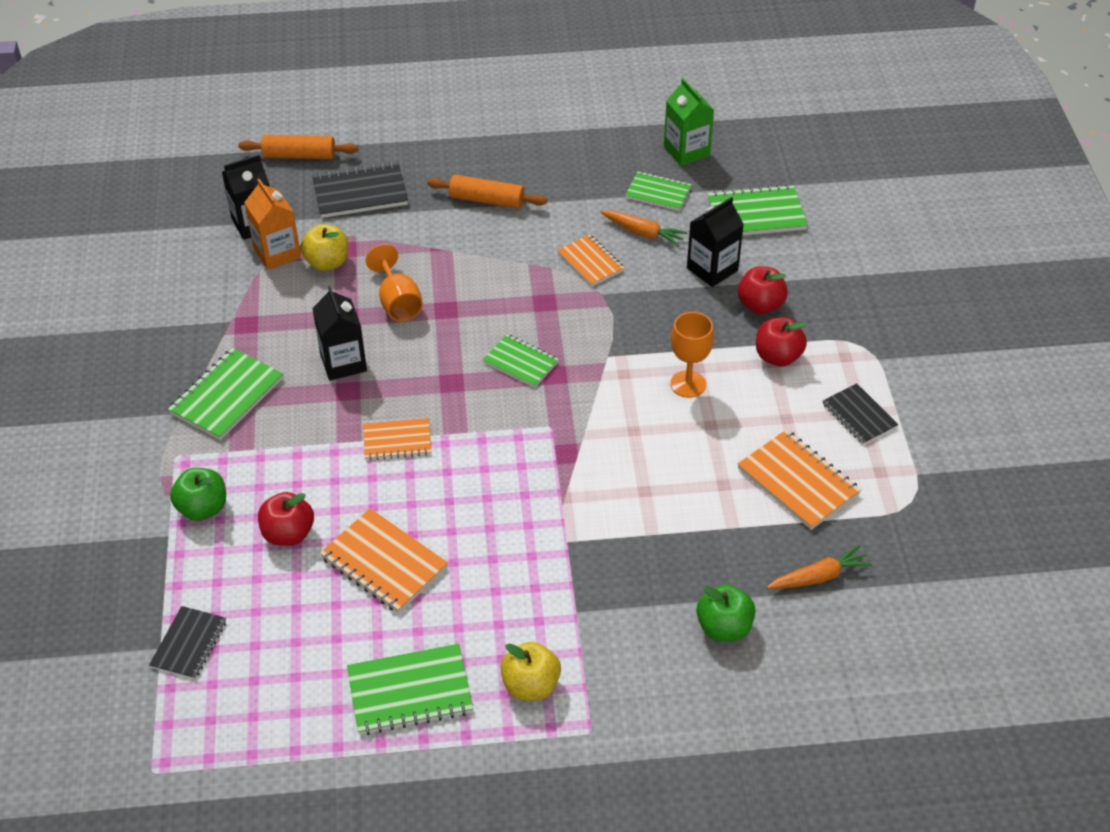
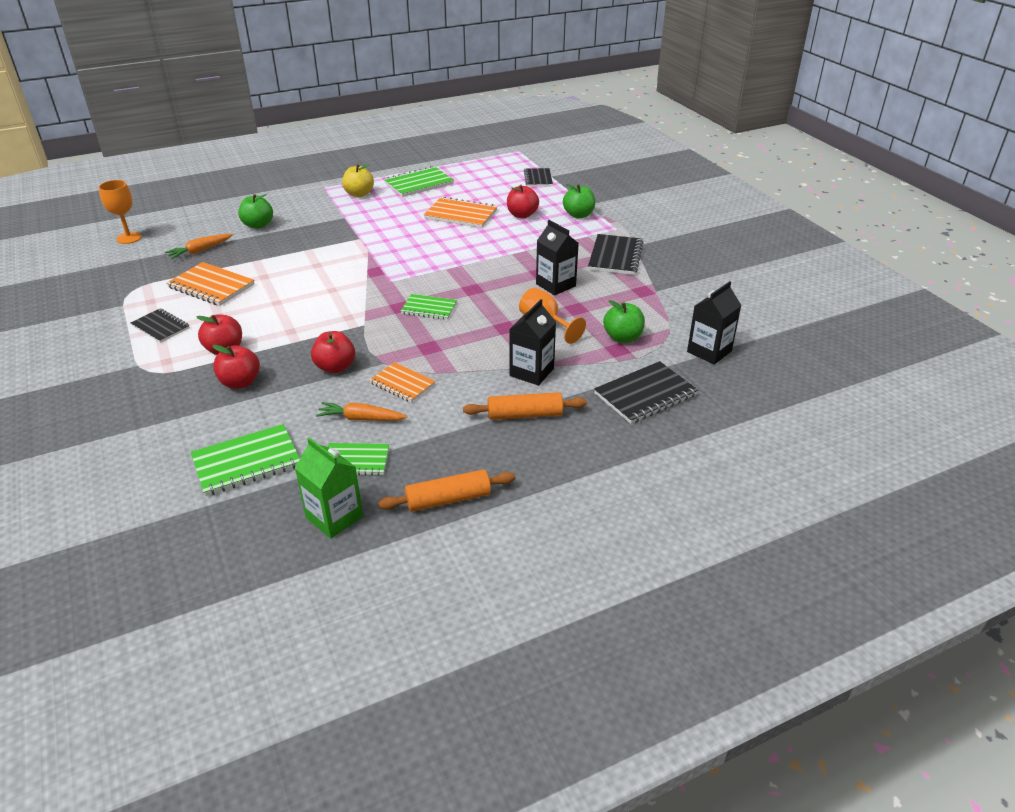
camera: 160 degrees right, 10 degrees down
green notebook [168,348,283,440] -> black notebook [588,234,643,275]
orange rolling pin [238,135,358,159] -> orange rolling pin moved to [378,469,515,512]
orange carton [244,179,301,270] -> none
yellow apple [300,224,348,271] -> green apple [603,300,645,343]
orange notebook [363,418,431,461] -> none
orange goblet [670,312,714,398] -> orange goblet moved to [98,180,142,244]
black carton [687,197,744,287] -> black carton moved to [509,299,556,386]
none -> red apple [311,331,355,373]

